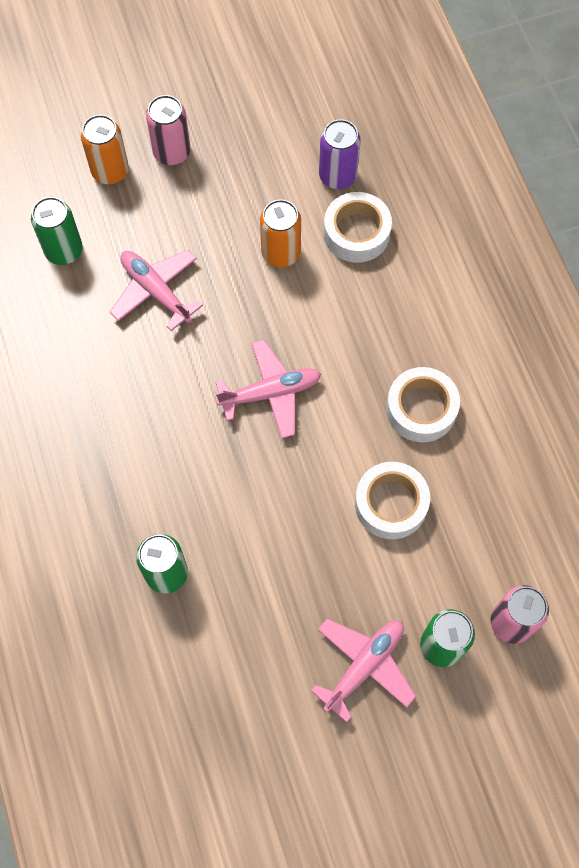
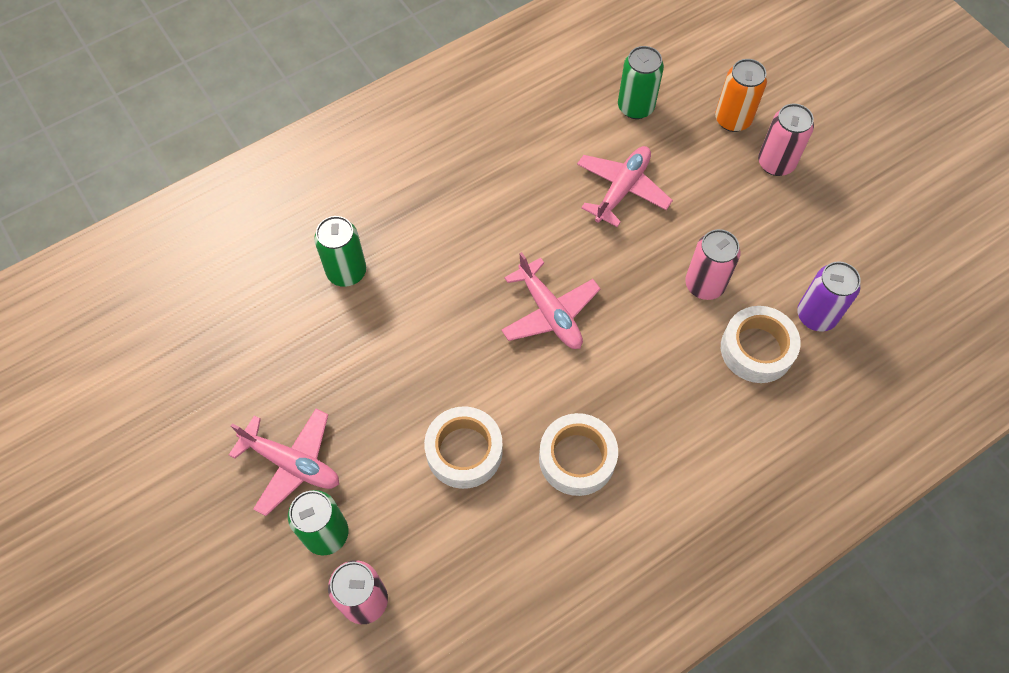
camera: 75 degrees right, 5 degrees down
orange can [260,199,301,268] -> pink can [685,229,740,300]

